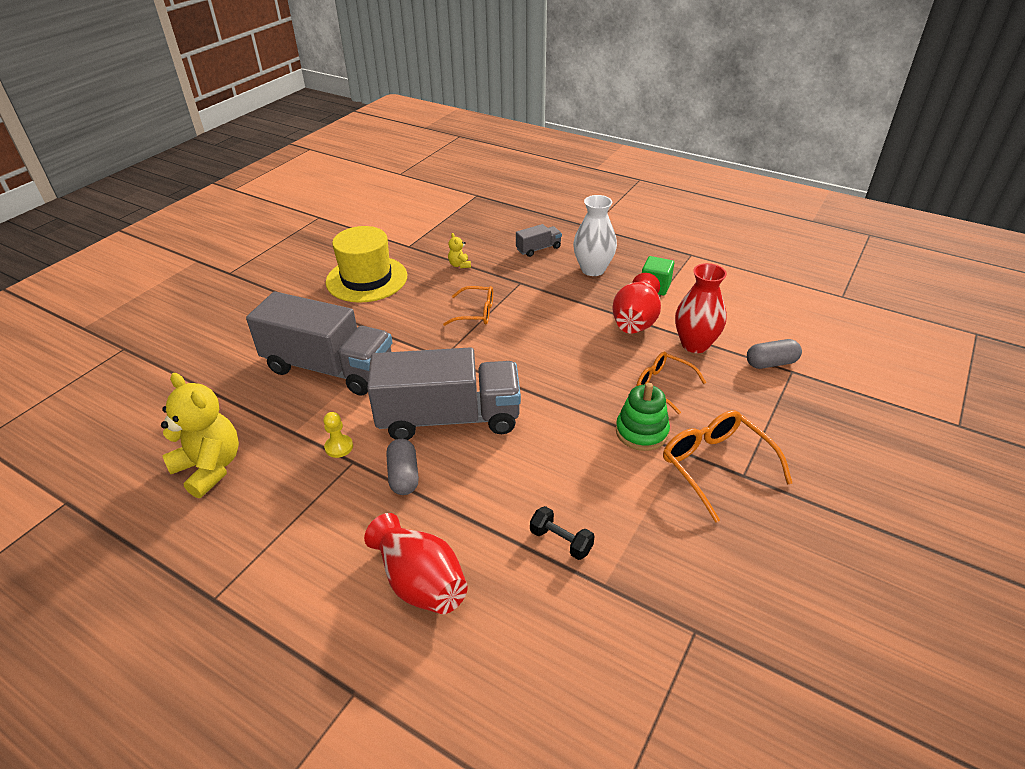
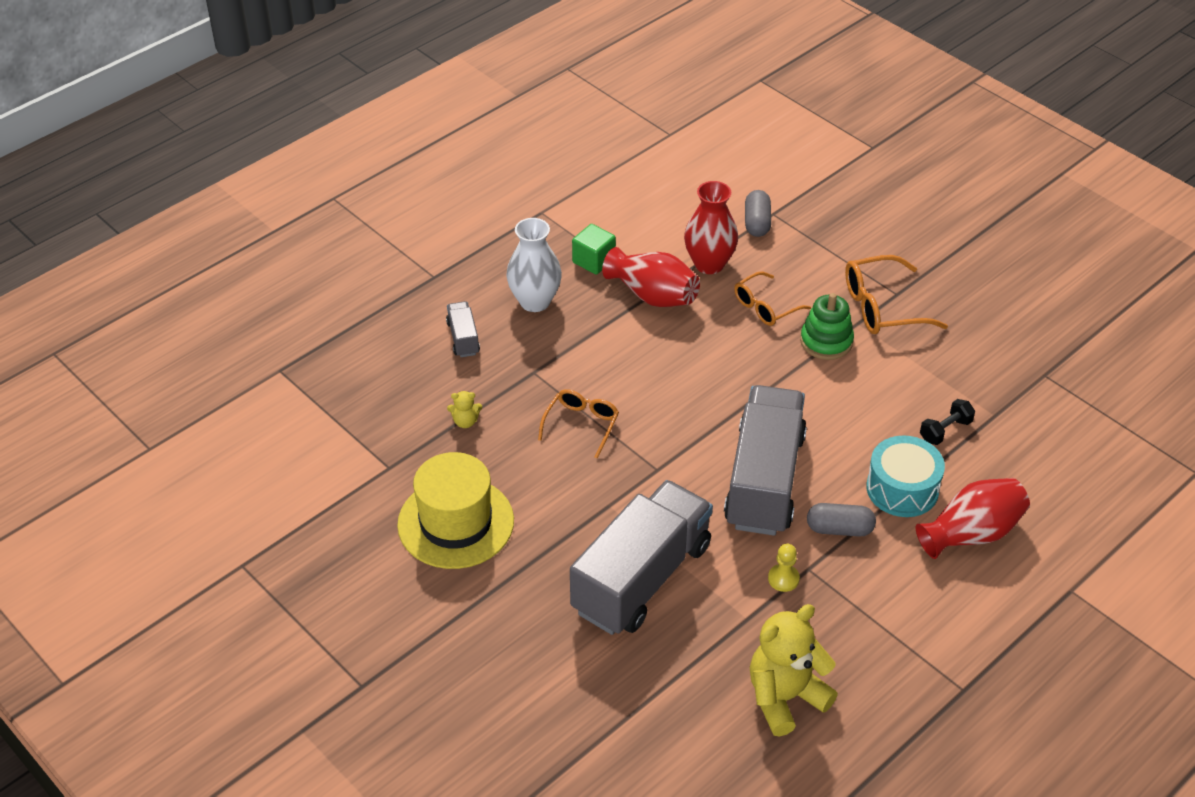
camera: 75 degrees left, 5 degrees up
none -> turquoise drum [866,435,945,517]

